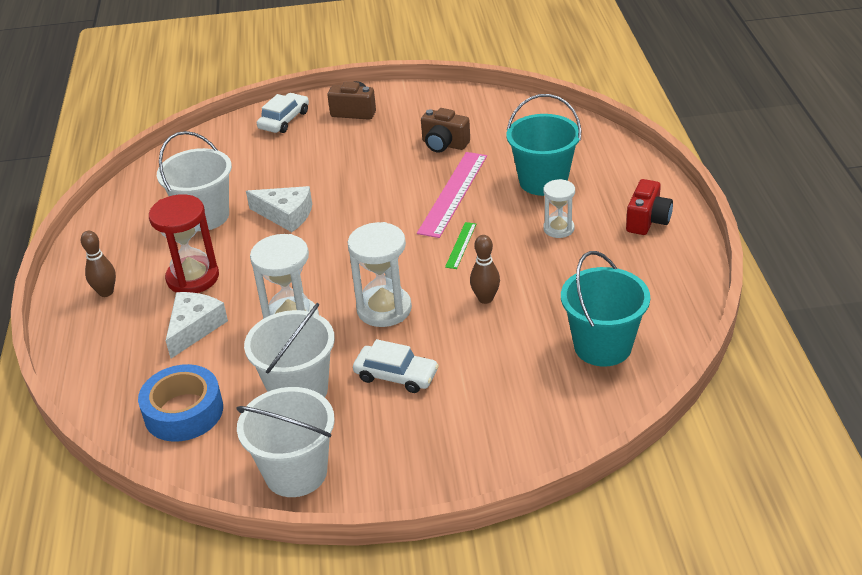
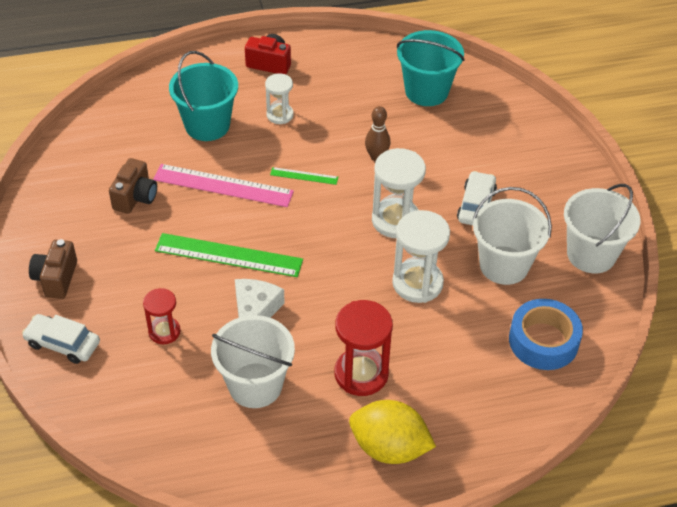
camera: 100 degrees left, 10 degrees up
brown bowling pin [81,231,116,297] -> yellow lemon [349,400,436,464]
white cheese [166,292,228,359] -> none
none -> red hourglass [143,288,180,344]
none -> green ruler [155,233,303,277]

